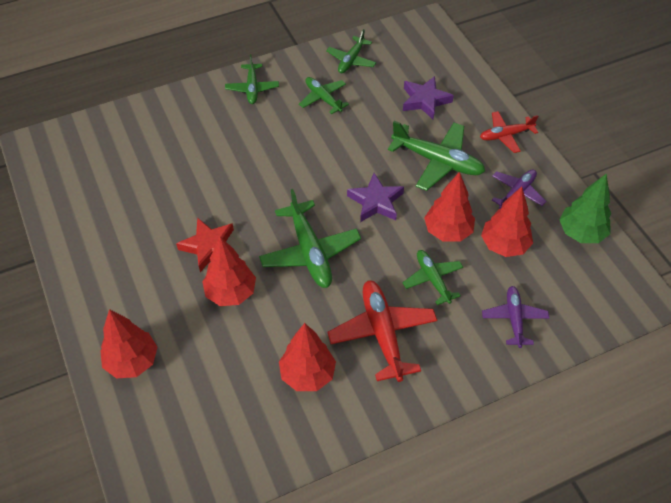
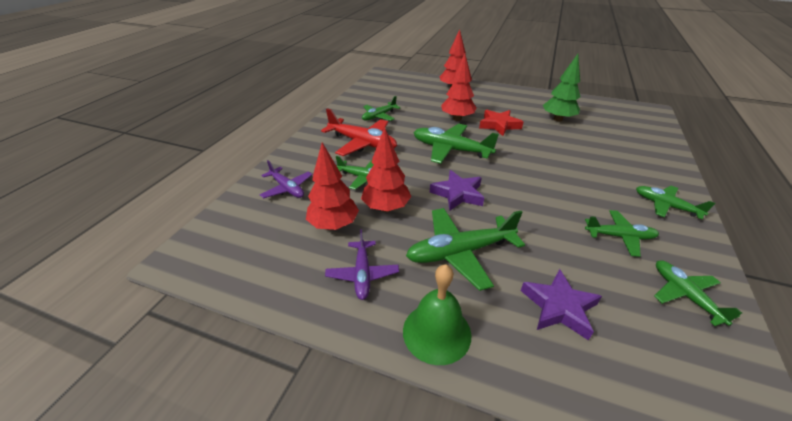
camera: 135 degrees right, 15 degrees down
red tree [279,323,336,391] -> green plane [362,96,401,121]
red plane [480,111,538,153] -> green bell [403,264,471,365]
green tree [559,174,611,243] -> green tree moved to [543,54,581,122]

